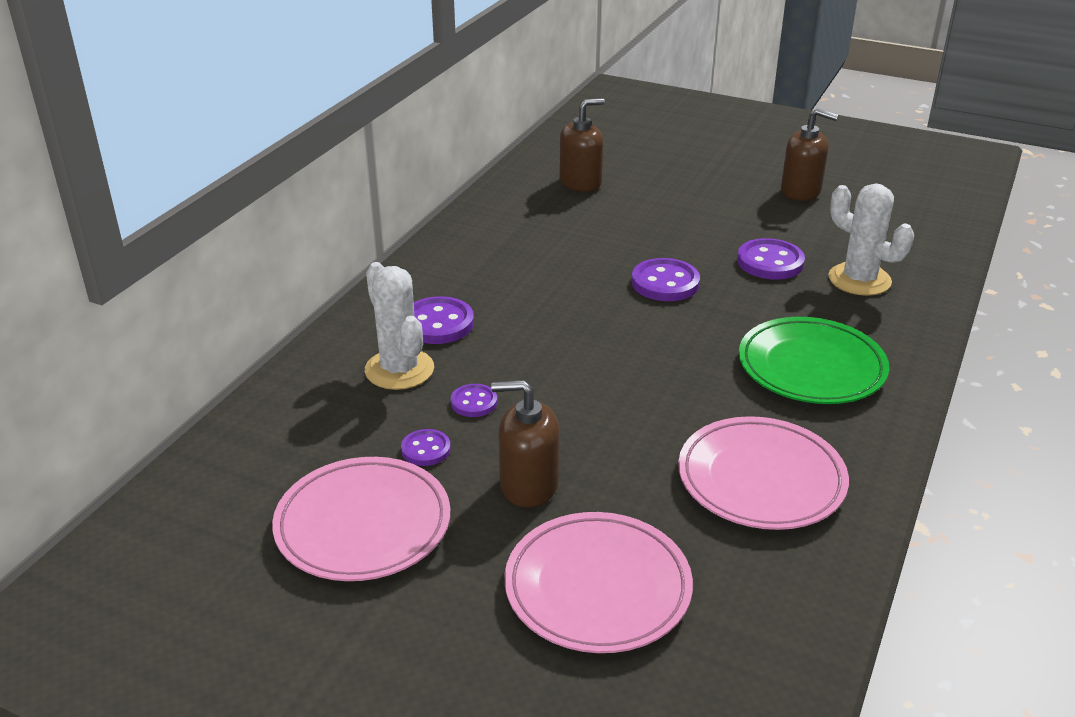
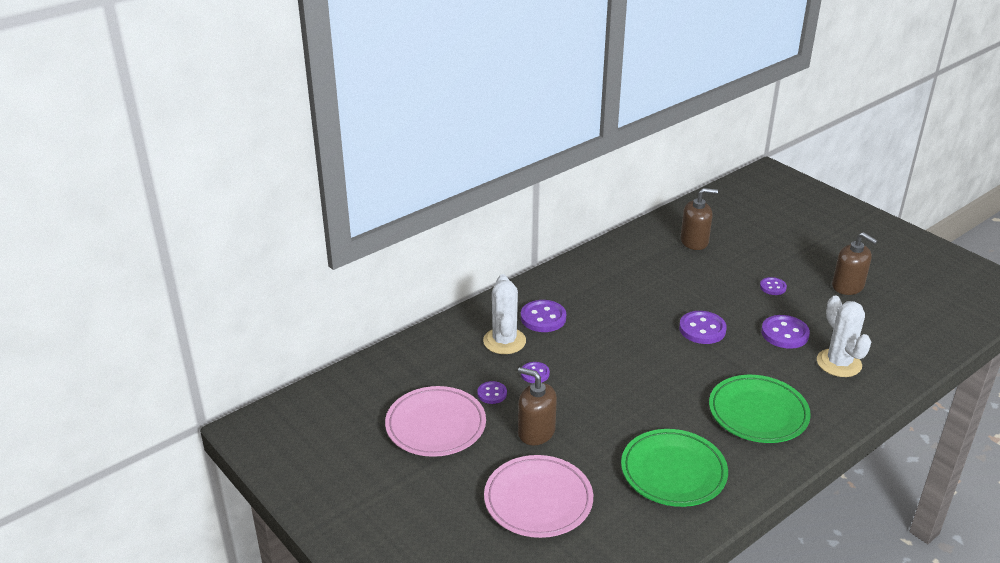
camera: 25 degrees right, 0 degrees up
pink plate [678,416,849,530] -> green plate [621,429,728,507]
none -> purple button [760,277,787,295]

